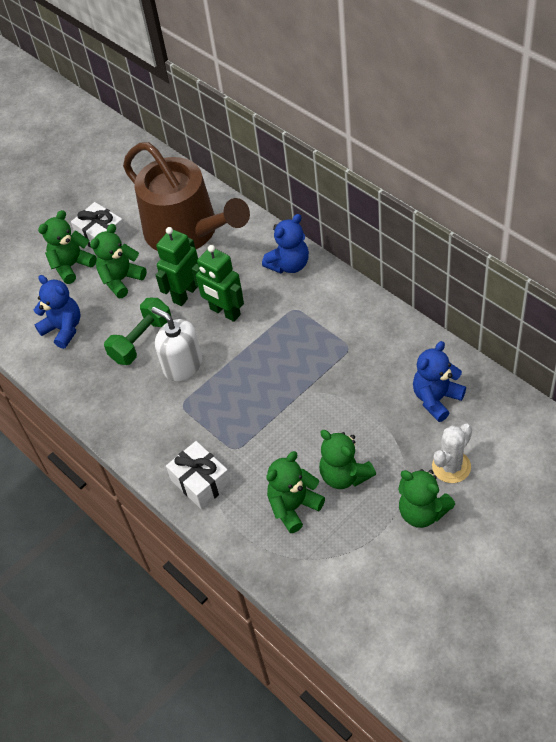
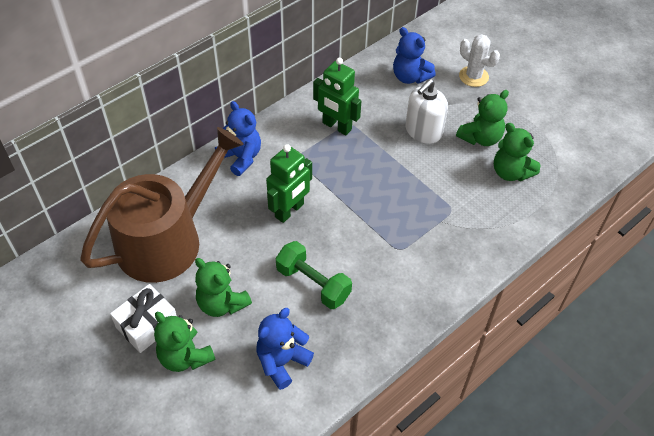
camera: 95 degrees left, 0 degrees up
white soap dispenser [151,307,202,381] -> white soap dispenser moved to [406,79,448,144]
green robot [156,227,198,306] -> green robot moved to [313,58,361,135]
white gift [166,441,231,509] -> none
green teddy bear [398,469,455,528] -> none

